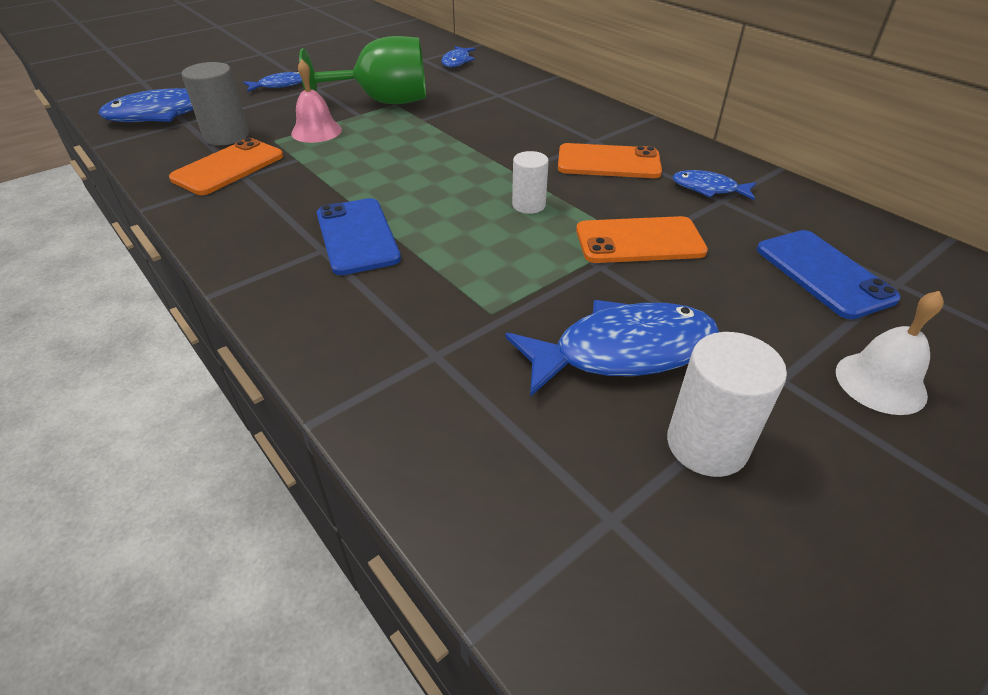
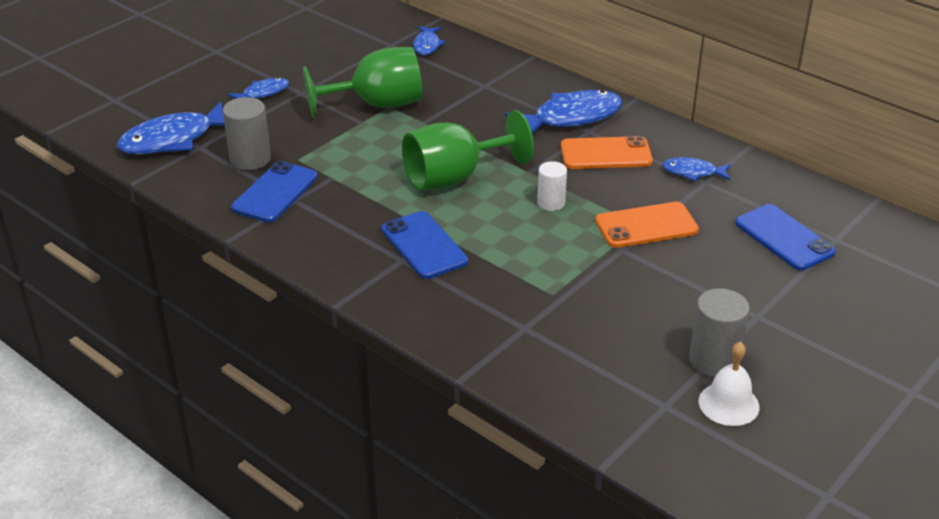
camera: 10 degrees left, 5 degrees down
orange phone [169,138,283,195] -> blue phone [231,161,318,222]
pink bell [291,59,342,143] -> none
blue fish [505,300,719,397] -> blue fish moved to [505,90,622,134]
white cylinder [667,332,787,477] -> grey cylinder [689,288,750,377]
white bell [836,291,944,415] -> white bell moved to [699,342,759,426]
none -> green goblet [402,110,534,191]

